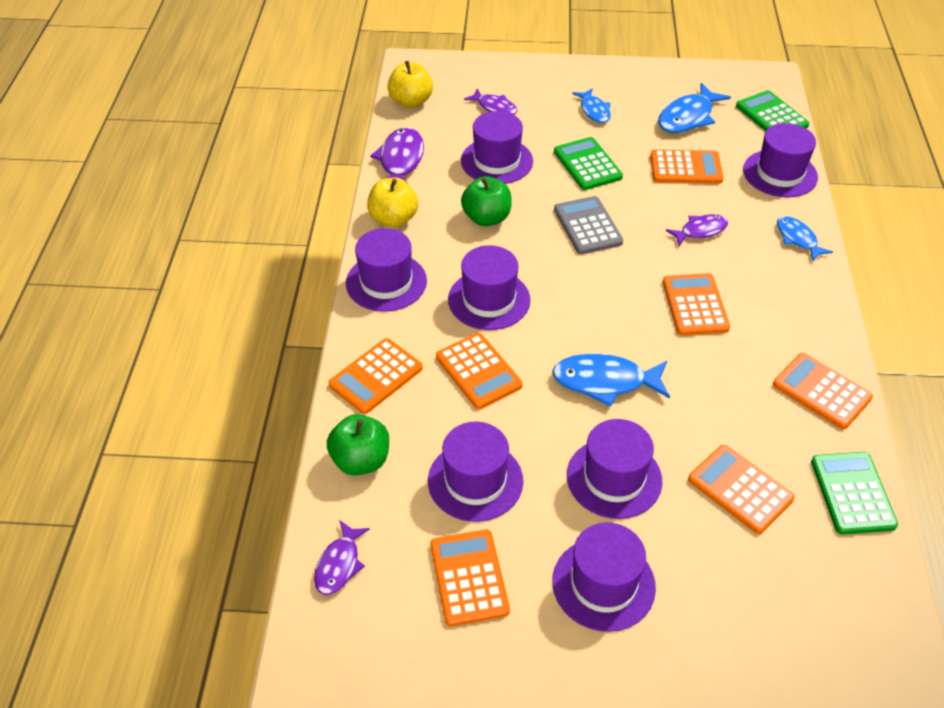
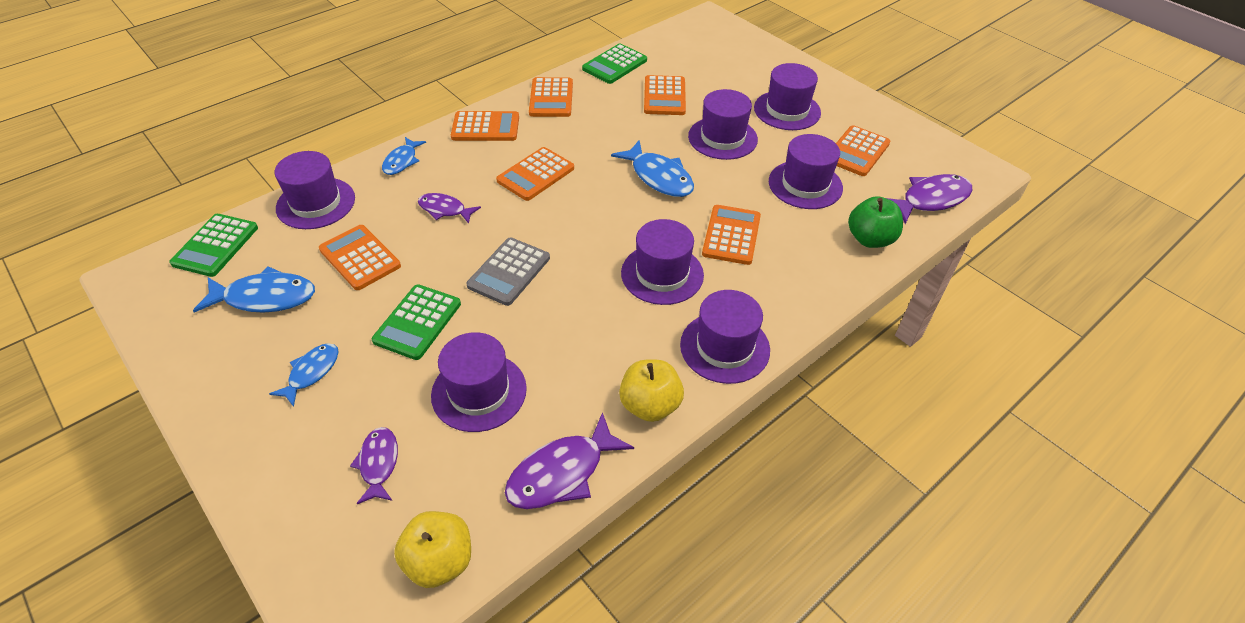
camera: 135 degrees left, 0 degrees up
purple fish [314,520,370,595] -> purple fish [886,174,972,224], size x1.59
orange calculator [329,338,423,414] -> orange calculator moved to [451,111,519,141]
green apple [461,176,512,226] -> none

